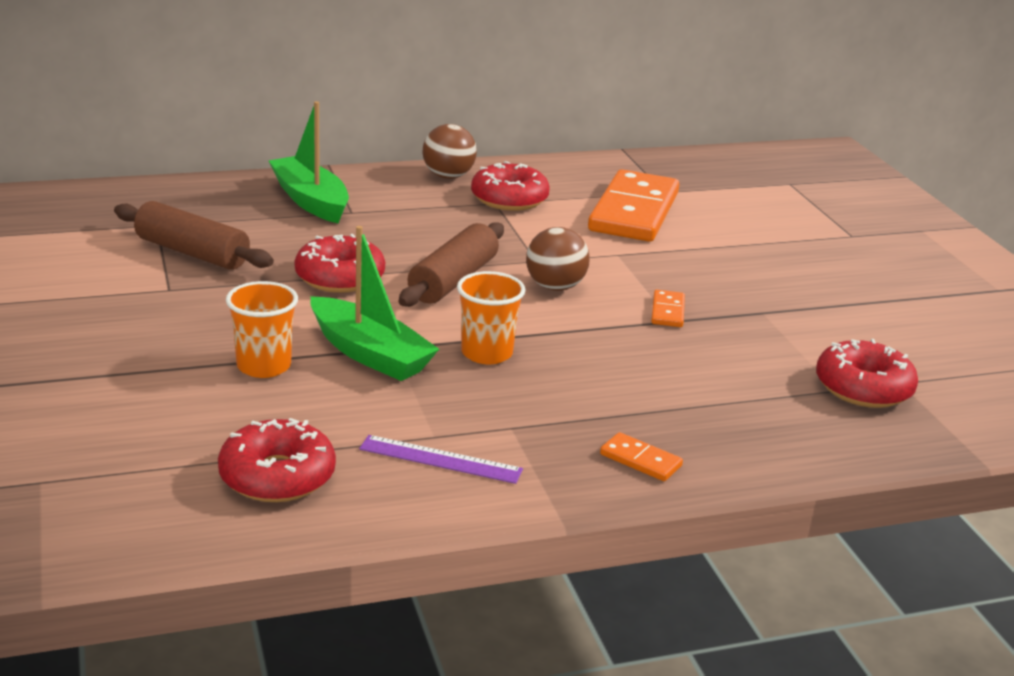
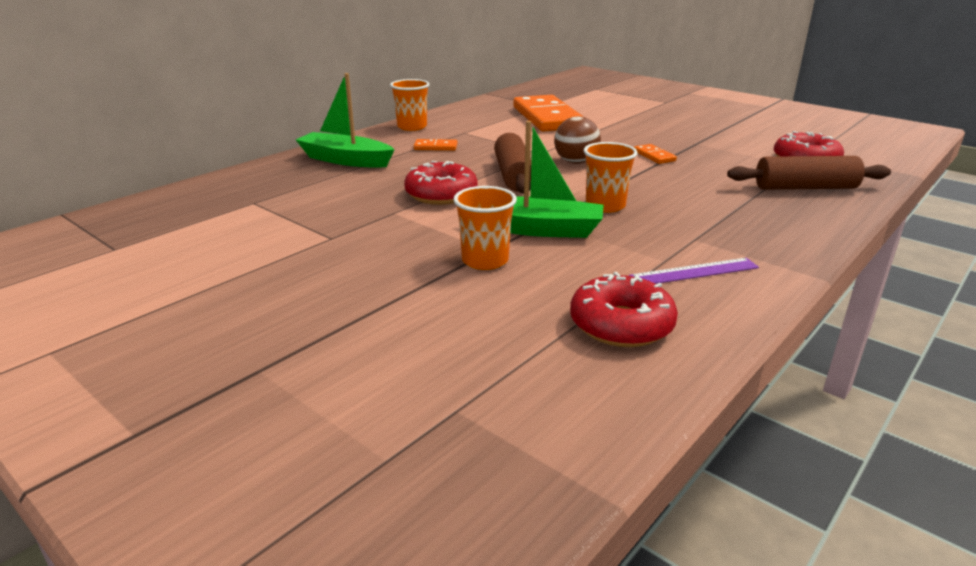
camera: 30 degrees left, 0 degrees up
brown rolling pin [114,201,274,270] -> brown rolling pin moved to [727,156,891,190]
brown ball [423,124,477,179] -> orange cup [390,79,430,131]
red donut [471,161,550,211] -> none
orange domino [600,432,683,481] -> orange domino moved to [414,139,457,151]

